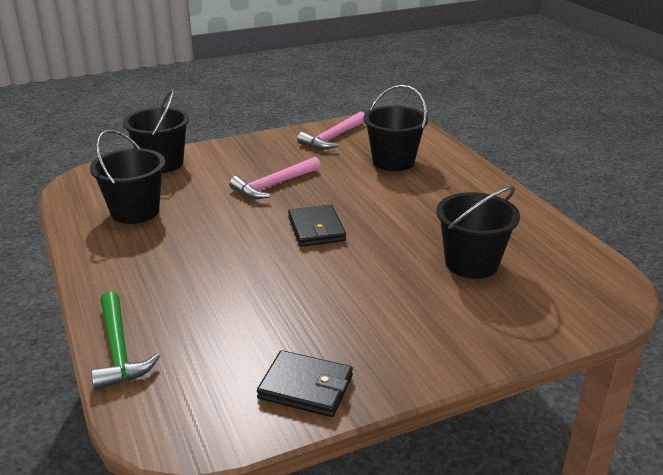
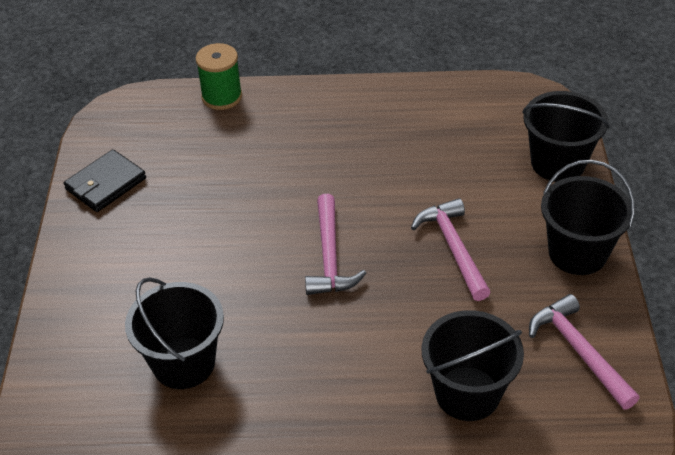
camera: 115 degrees right, 15 degrees up
black bucket [90,130,165,224] -> black bucket moved to [541,160,635,275]
green hammer [91,291,160,390] -> green spool [196,43,242,110]
black wallet [288,204,346,247] -> pink hammer [305,194,366,295]

